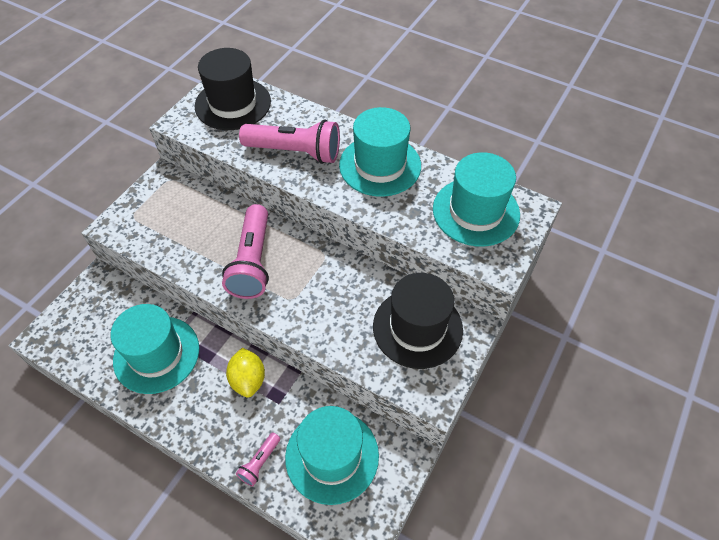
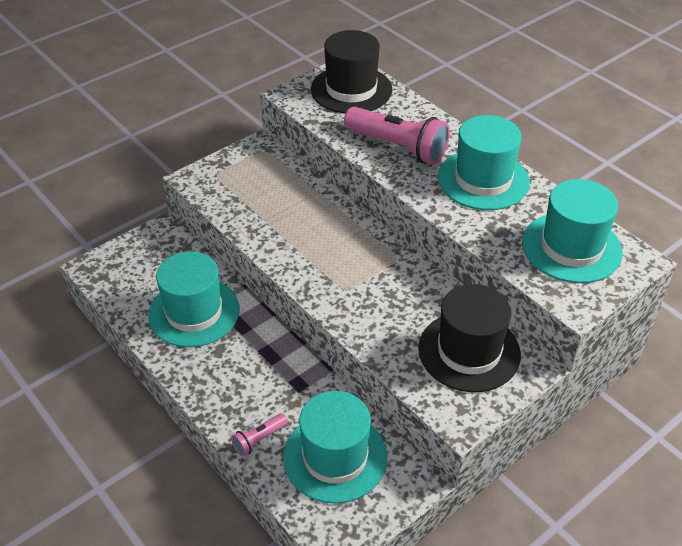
camera: 20 degrees right, 10 degrees down
pink flashlight [222,204,269,299] -> none
yellow lemon [226,348,265,398] -> none

